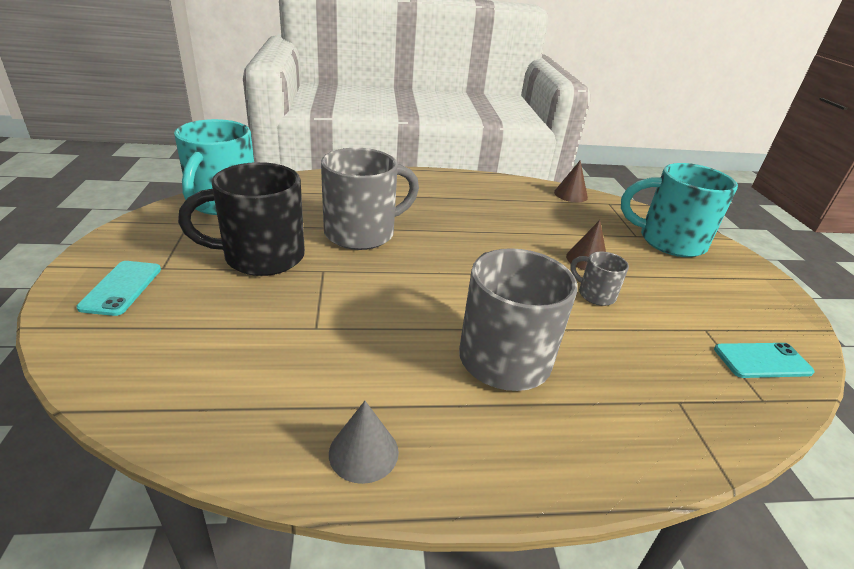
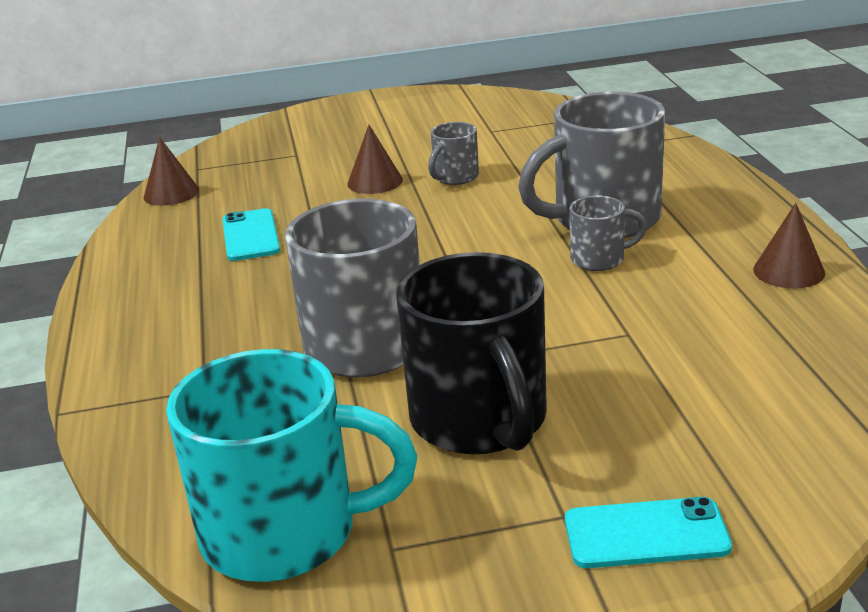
camera: 90 degrees left, 5 degrees down
grey cone [329,401,399,484] -> brown cone [753,203,825,288]
turquoise mug [621,163,738,257] -> none
turquoise phone [714,343,814,378] -> turquoise phone moved to [222,208,280,261]
none -> grey mug [569,196,647,271]

